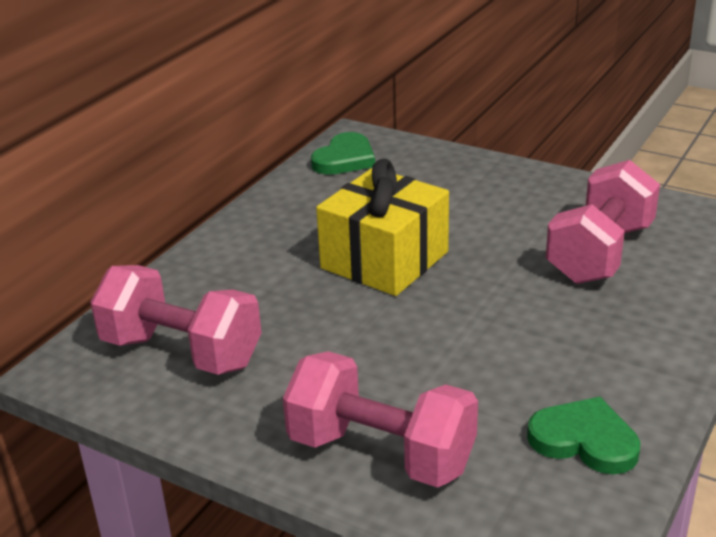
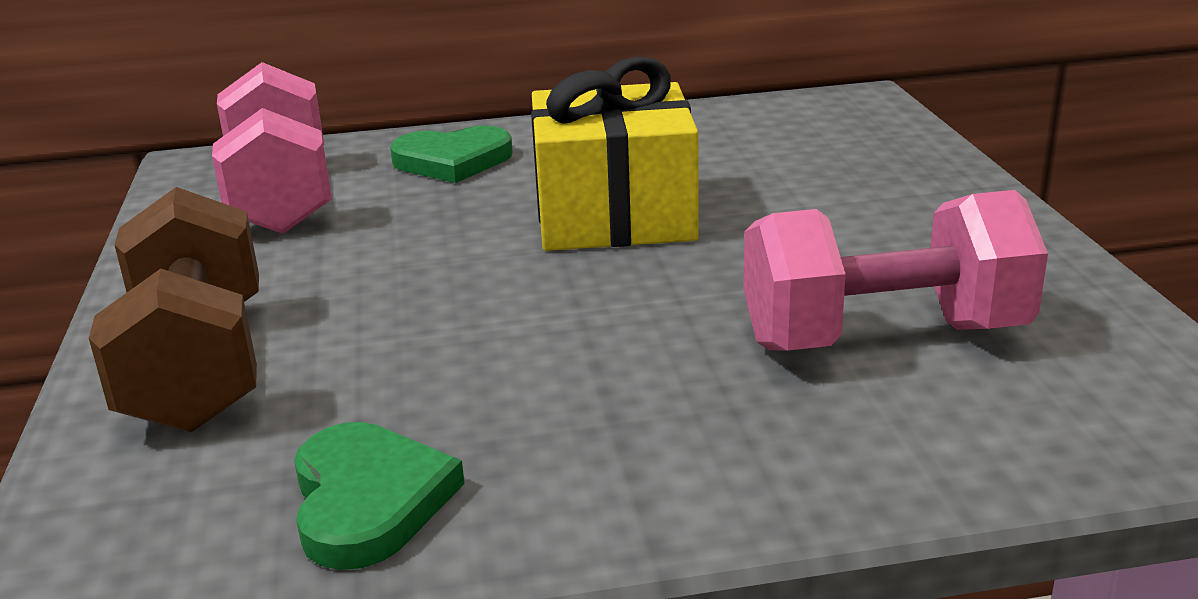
camera: 50 degrees right, 5 degrees down
pink dumbbell [283,351,478,488] -> brown dumbbell [89,187,259,432]
green heart [311,132,375,175] -> green heart moved to [390,126,513,183]

